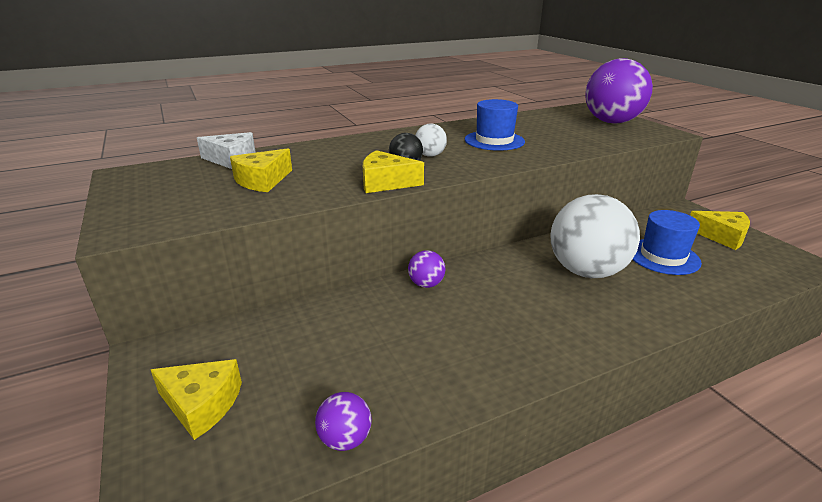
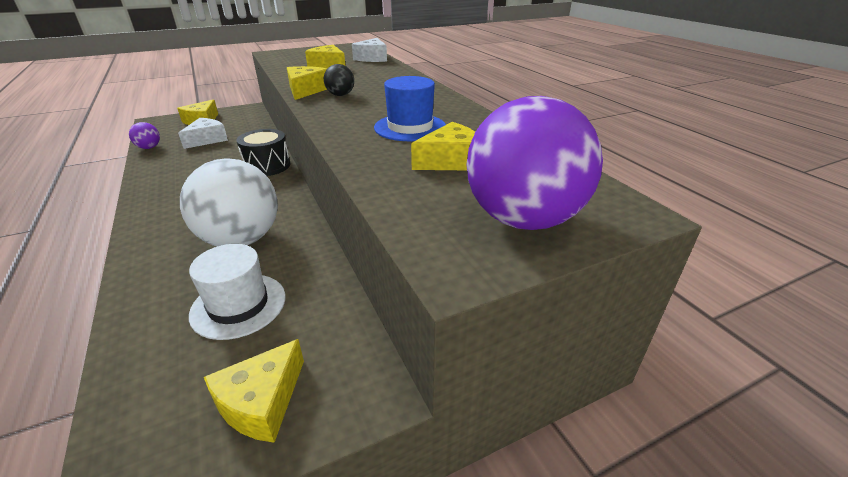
camera: 90 degrees right, 5 degrees up
purple ball [408,250,445,288] -> black drum [236,129,291,176]
white ball [415,124,447,157] -> none
blue hat [632,210,702,275] -> white hat [189,244,286,340]
none -> white cheese [178,118,228,149]
none -> yellow cheese [411,122,475,170]

